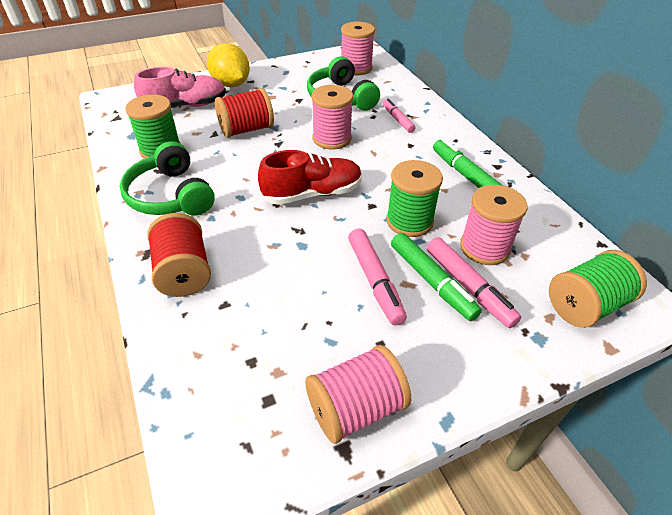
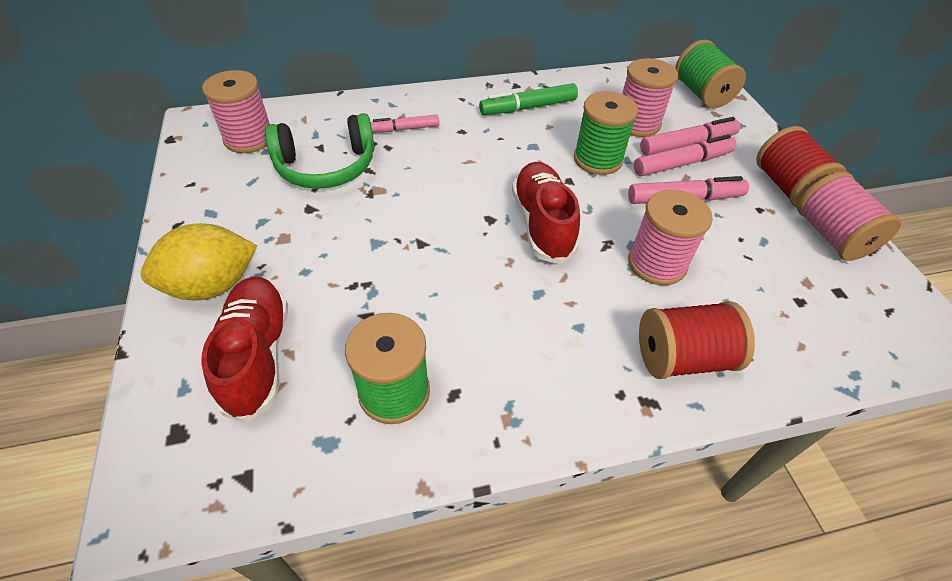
camera: 80 degrees left, 5 degrees up
green headphones [120,141,215,215] -> none
pink shoe [134,67,226,108] -> red shoe [201,277,288,423]
red spool [215,88,274,138] -> red spool moved to [756,126,847,207]
pink spool [311,85,353,149] -> pink spool moved to [628,190,713,285]
green marker [391,233,482,321] -> pink marker [634,134,737,176]

